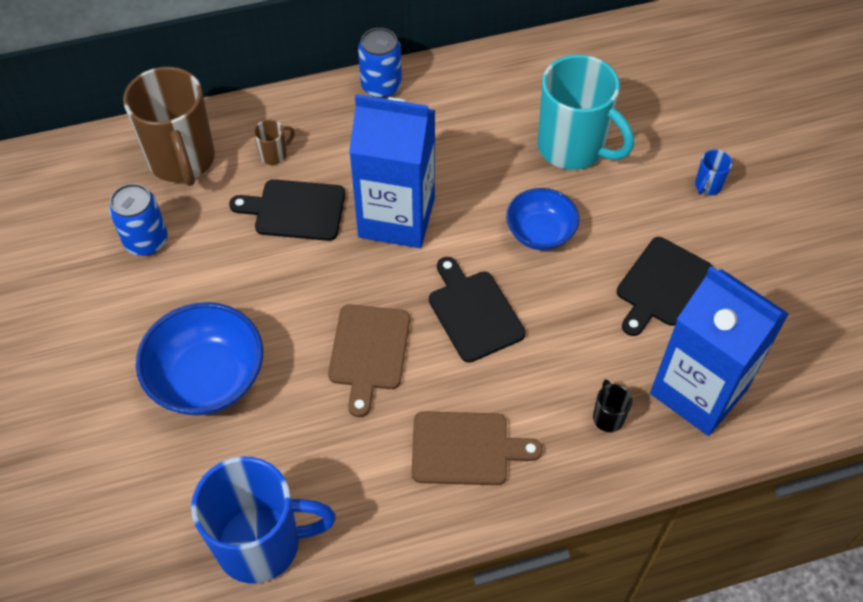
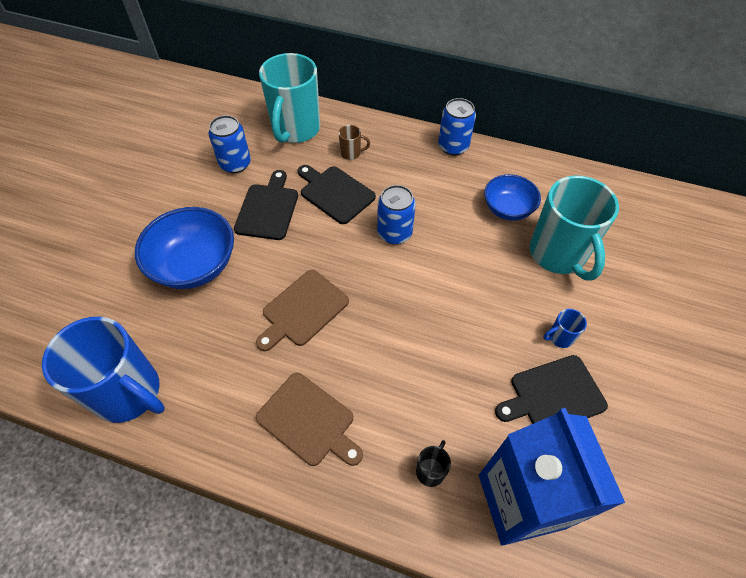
camera: 35 degrees right, 0 degrees up
brown mug [123,67,215,186] -> turquoise mug [259,53,320,143]
blue carton [349,94,435,248] -> blue can [377,185,416,244]
black cutting board [429,257,526,363] -> black cutting board moved to [234,170,298,240]
blue bowl [506,188,579,250] -> blue bowl moved to [484,174,541,221]
blue mug [695,150,732,195] -> blue mug moved to [543,309,587,348]

